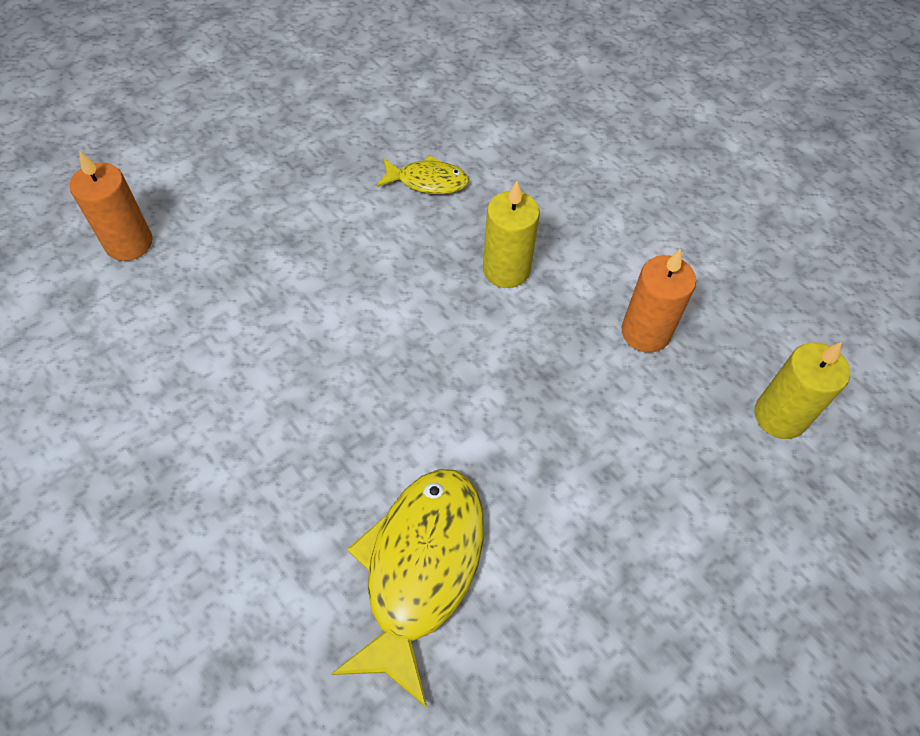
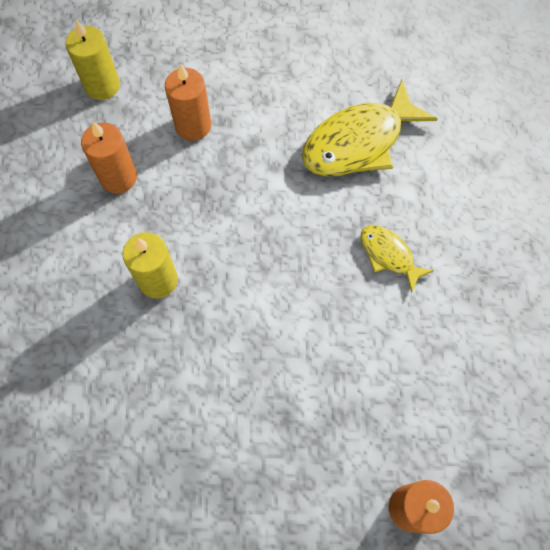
camera: 140 degrees left, 10 degrees up
yellow fish [377,155,469,194] -> yellow fish moved to [361,225,434,293]
none -> orange candle [165,63,211,141]

